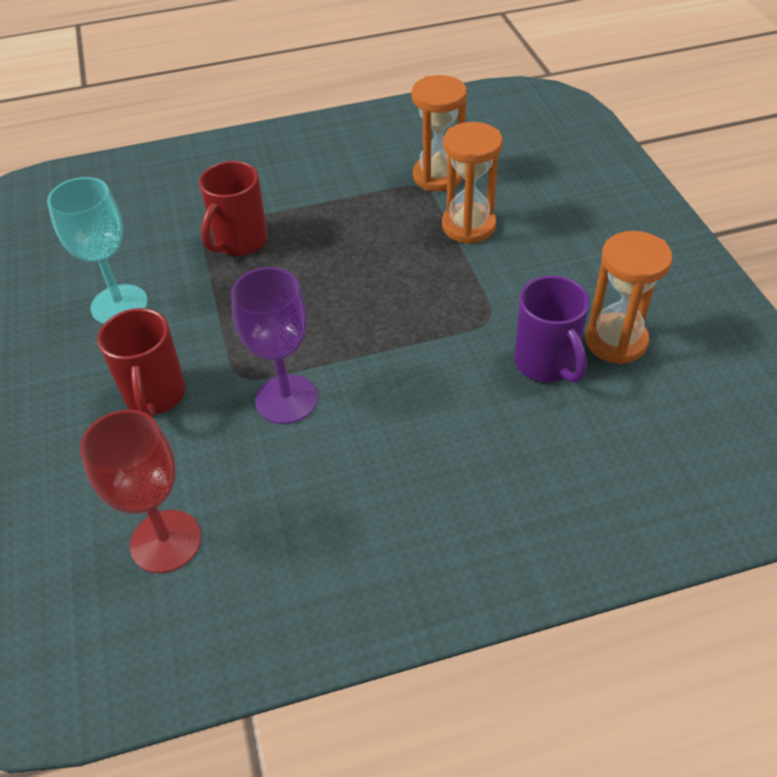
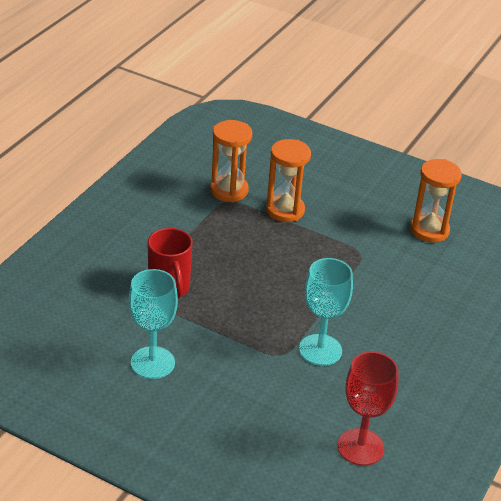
camera: 50 degrees left, 10 degrees down
red mug [97,308,186,418] -> none
purple goblet [231,267,318,424] -> turquoise goblet [299,258,353,366]
purple mug [514,275,590,382] -> none

